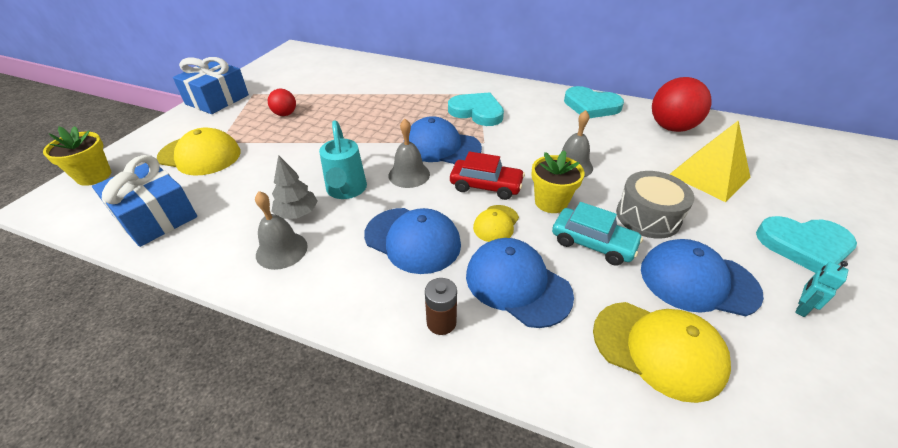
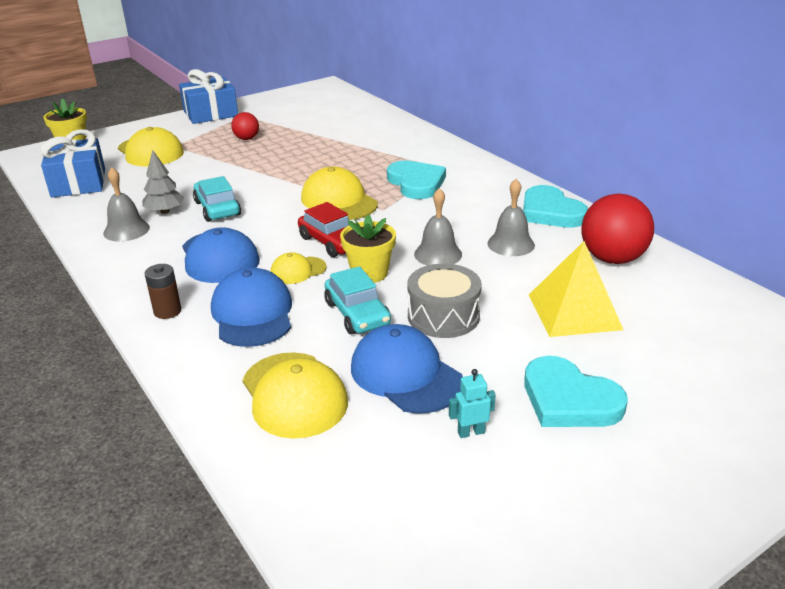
camera: 35 degrees right, 10 degrees down
turquoise watering can [319,120,367,199] -> turquoise car [193,176,241,222]
grey bell [389,119,430,188] -> grey bell moved to [487,179,535,256]
blue cap [409,116,482,164] -> yellow cap [301,167,378,220]

